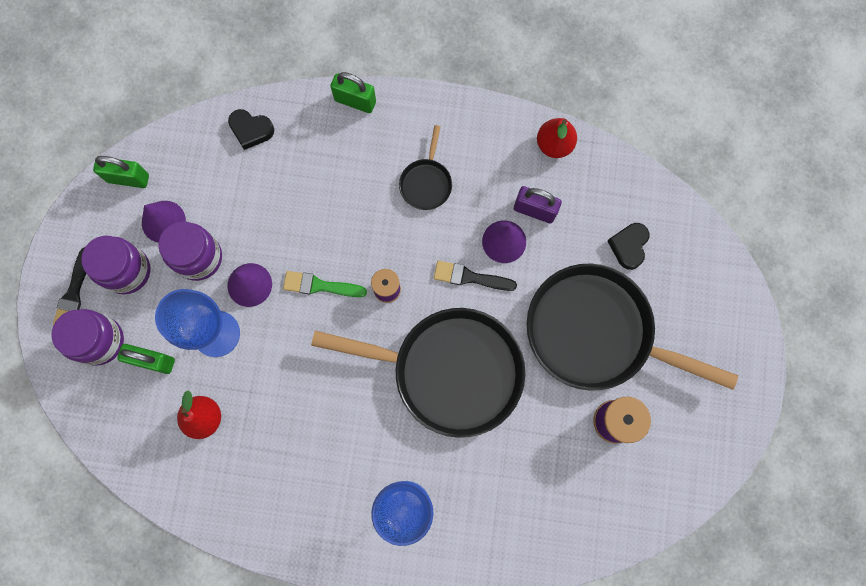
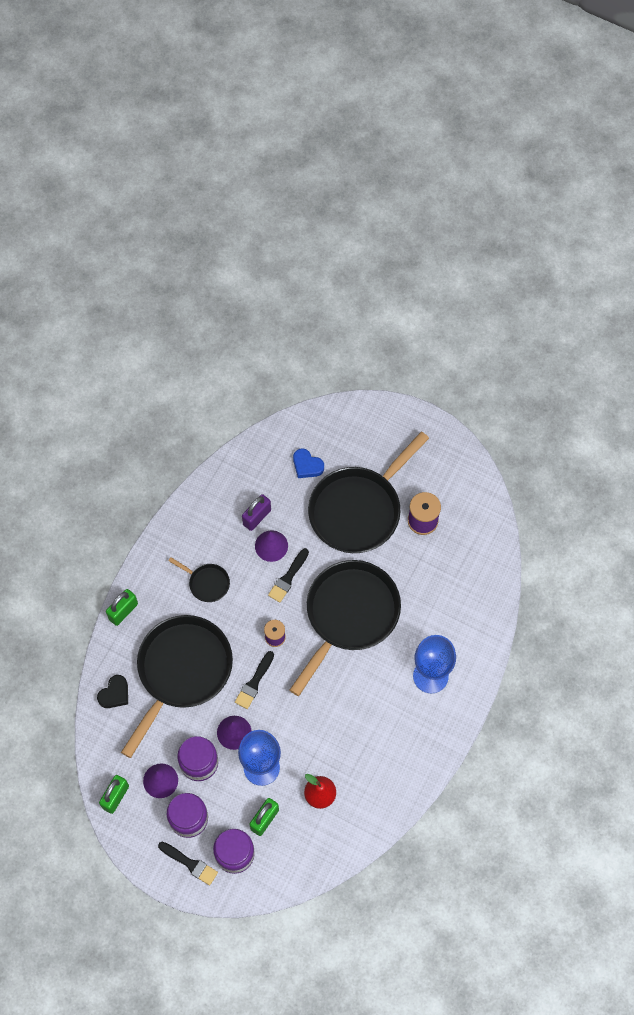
camera: 70 degrees left, 10 degrees down
green brush [283,271,367,297] -> black brush [235,651,274,709]
red pear [537,118,577,158] -> none
black heart [607,223,649,270] -> blue heart [293,449,324,478]
none -> black pan [121,615,233,758]

